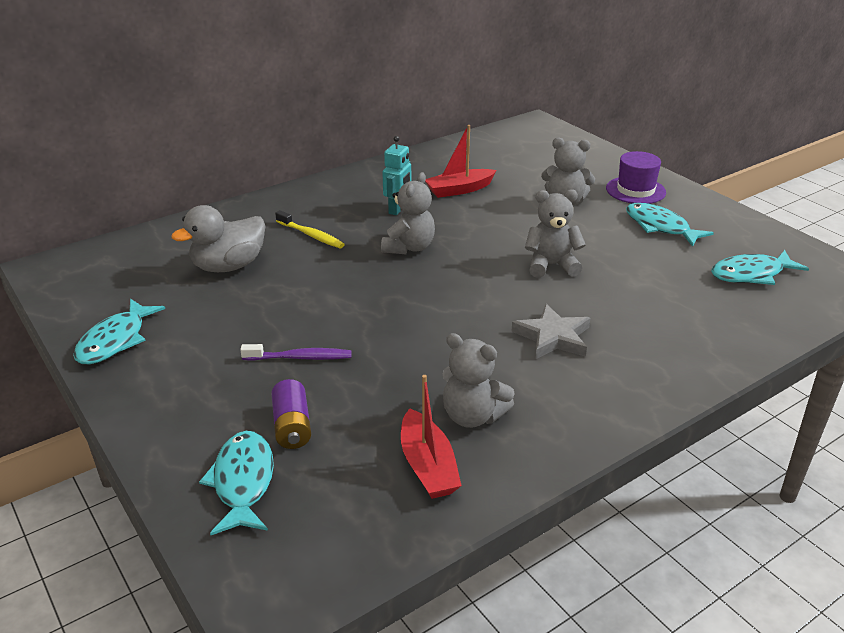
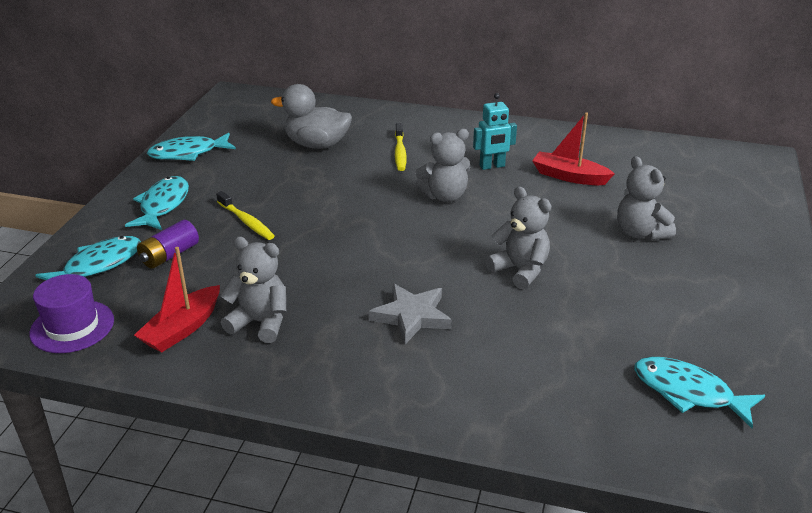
camera: 50 degrees right, 0 degrees up
purple toothbrush [240,344,352,361] -> yellow toothbrush [216,191,275,240]
grey teddy bear [443,333,515,428] -> grey teddy bear turned 120 degrees clockwise [220,237,286,343]
purple hat [606,151,666,204] -> purple hat moved to [29,274,114,353]
turquoise fish [626,203,714,247] -> turquoise fish moved to [125,176,189,230]

